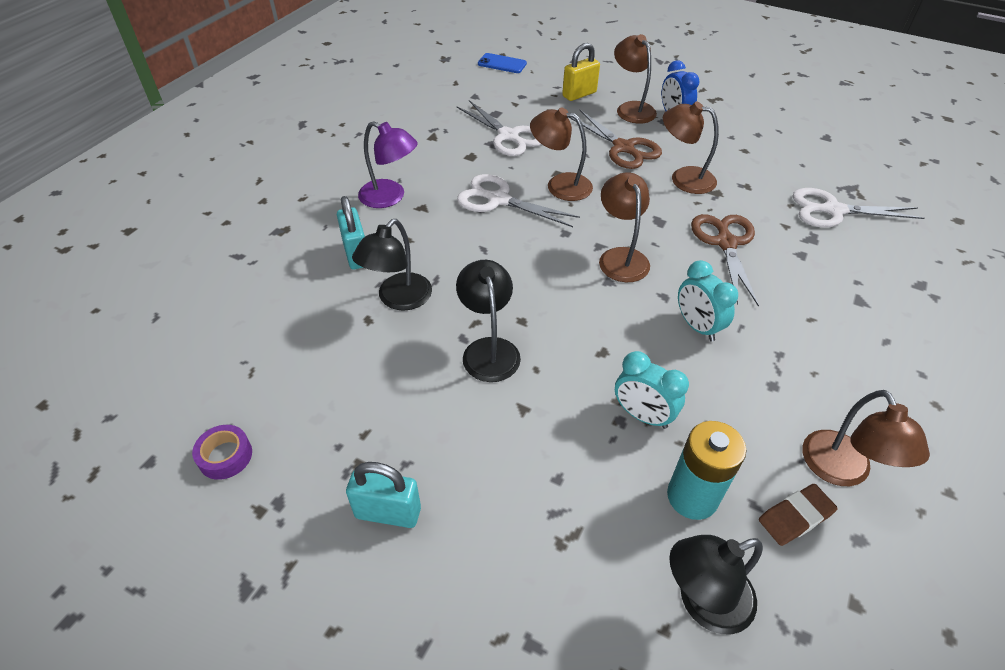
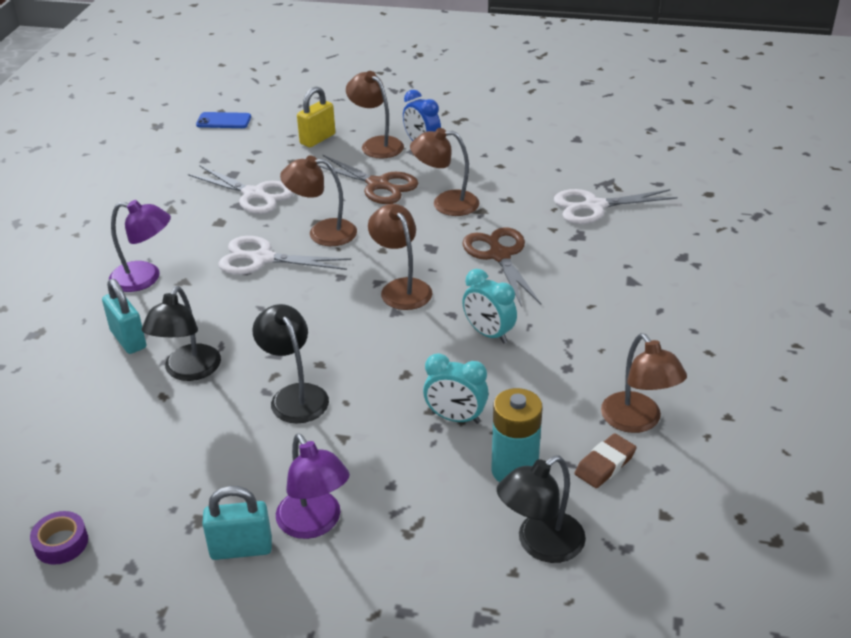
camera: 15 degrees left, 10 degrees down
none -> purple lamp [276,433,350,539]

